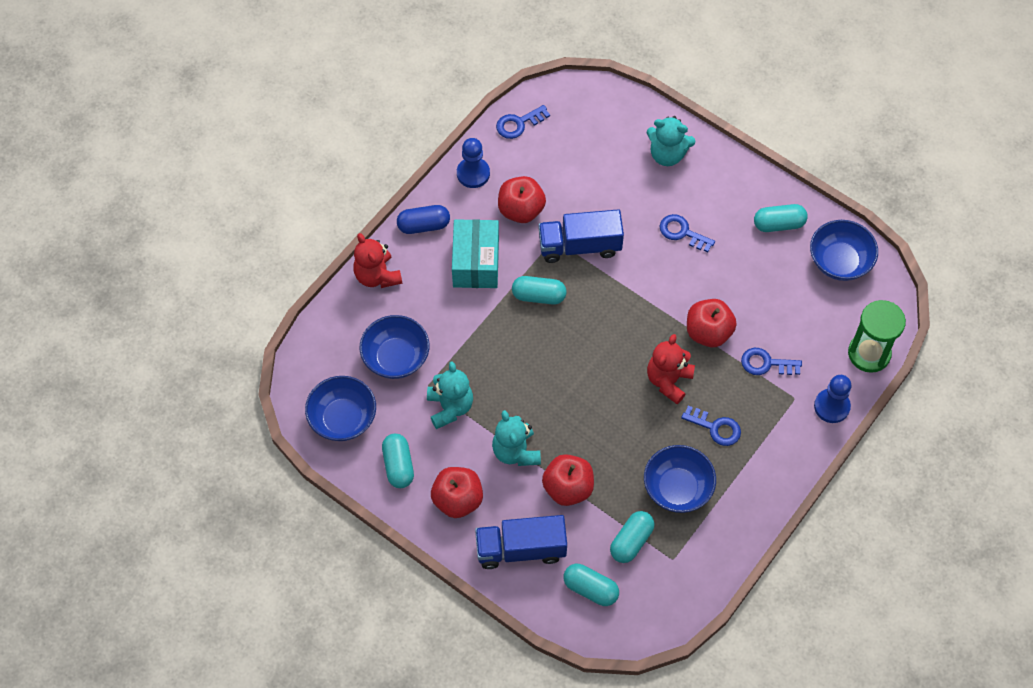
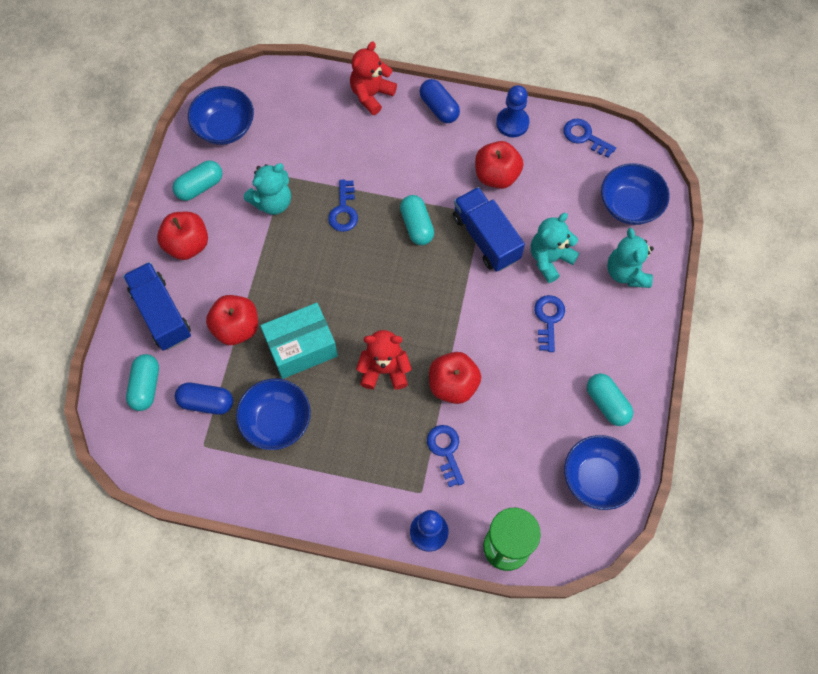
camera: 65 degrees right, 5 degrees up
blue bowl [360,315,429,379] -> blue bowl moved to [601,163,670,225]
turquoise box [452,219,499,288] -> turquoise box moved to [260,303,338,379]
turquoise teddy bear [492,410,541,466] -> turquoise teddy bear moved to [531,213,579,283]
turquoise capsule [610,511,655,563] -> blue capsule [175,383,233,415]
blue key [681,406,741,446] -> blue key moved to [328,180,358,232]

